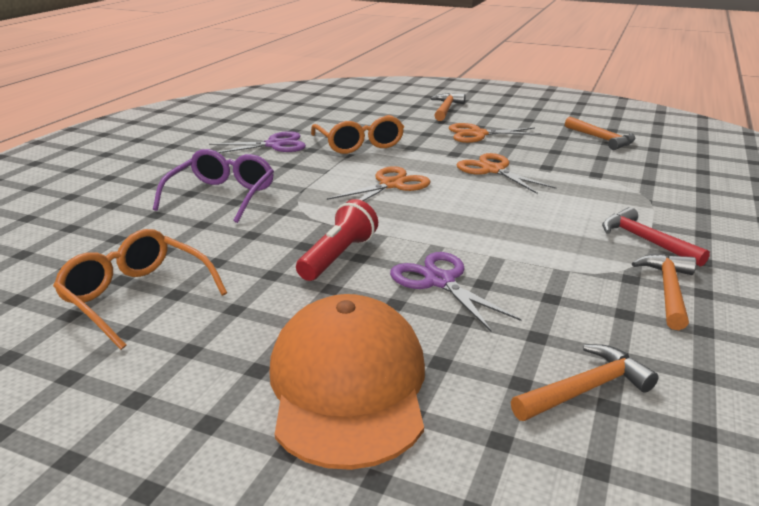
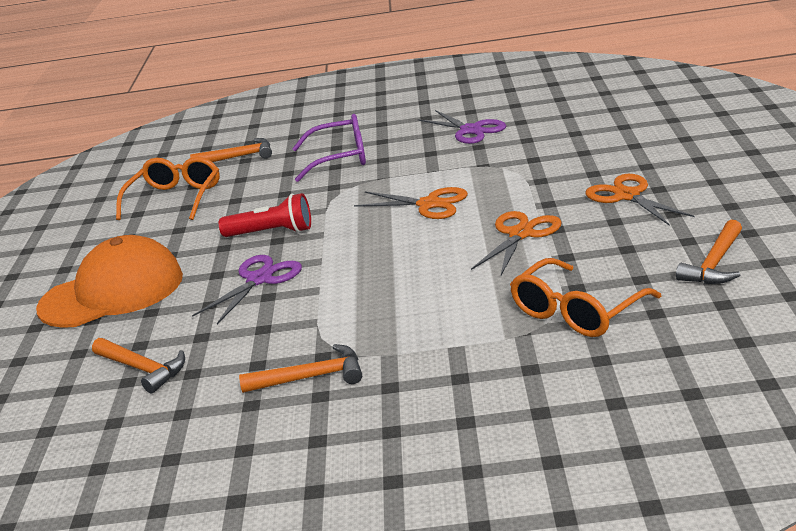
camera: 70 degrees right, 0 degrees up
orange glasses [311,115,404,154] -> orange glasses moved to [510,258,661,337]
orange hammer [430,93,465,121] -> orange hammer moved to [190,138,272,162]
red hammer [602,207,710,267] -> none

